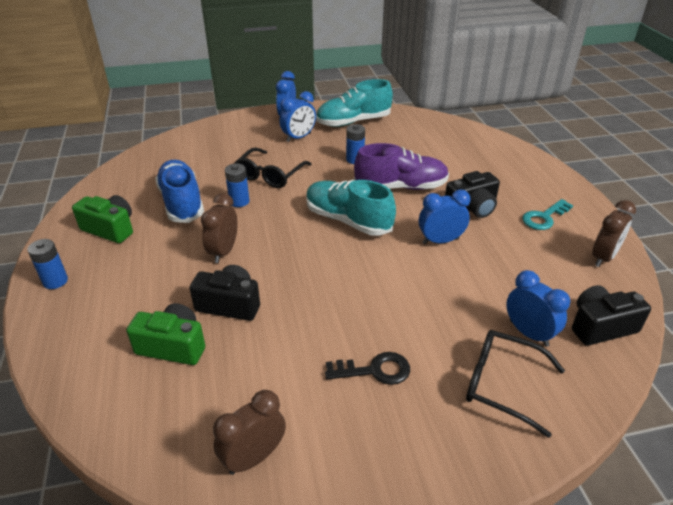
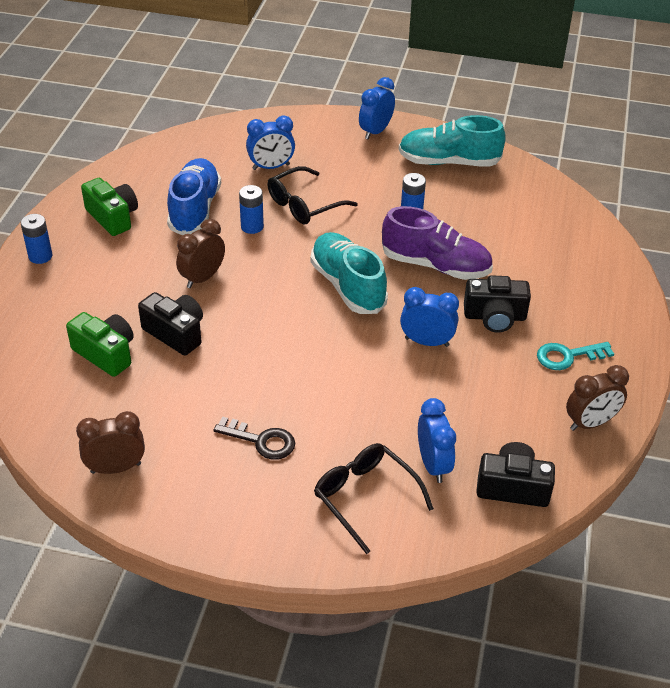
camera: 25 degrees right, 5 degrees up
blue clock [279,91,316,142] -> blue clock moved to [246,116,295,170]

